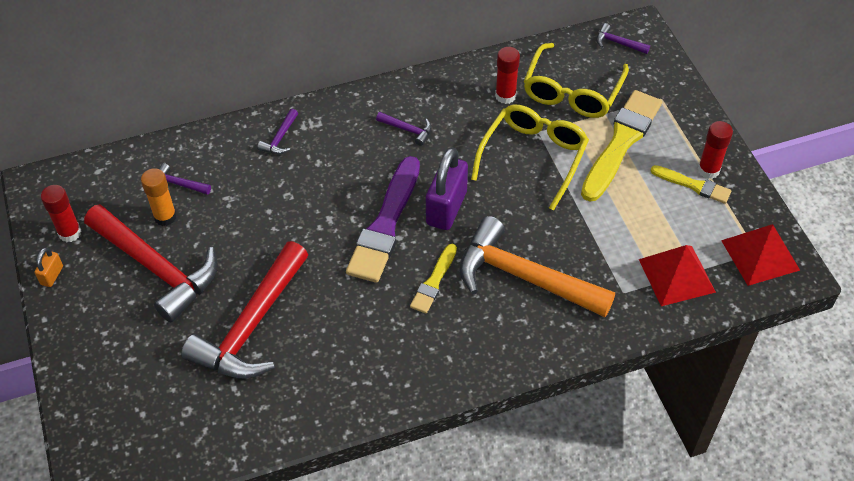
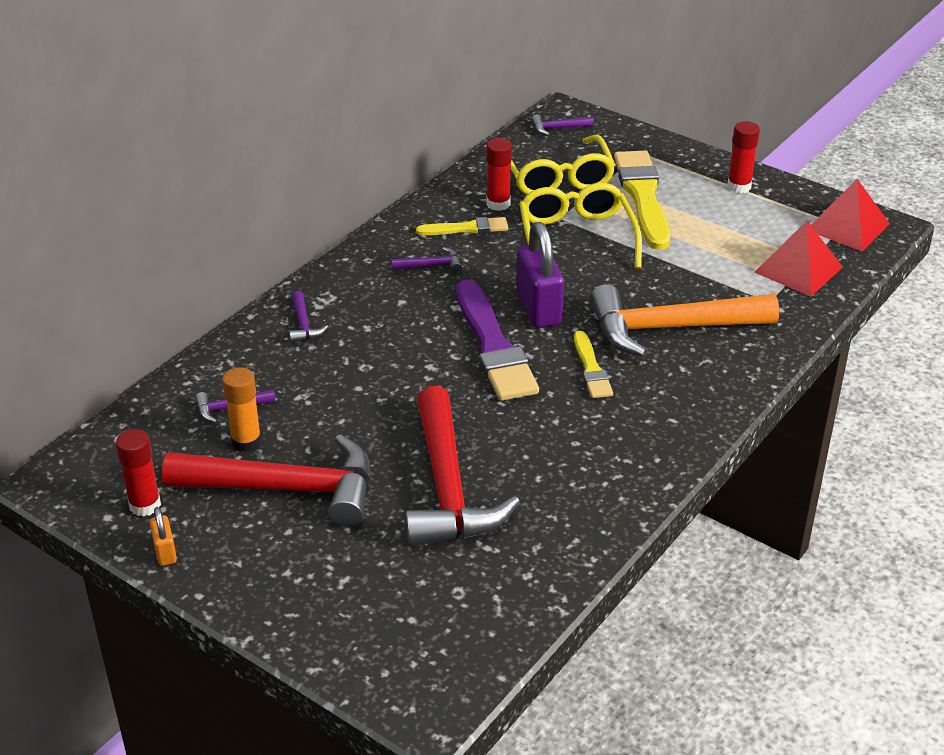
camera: 35 degrees left, 15 degrees down
yellow brush [651,165,731,204] -> yellow brush moved to [416,217,508,235]

